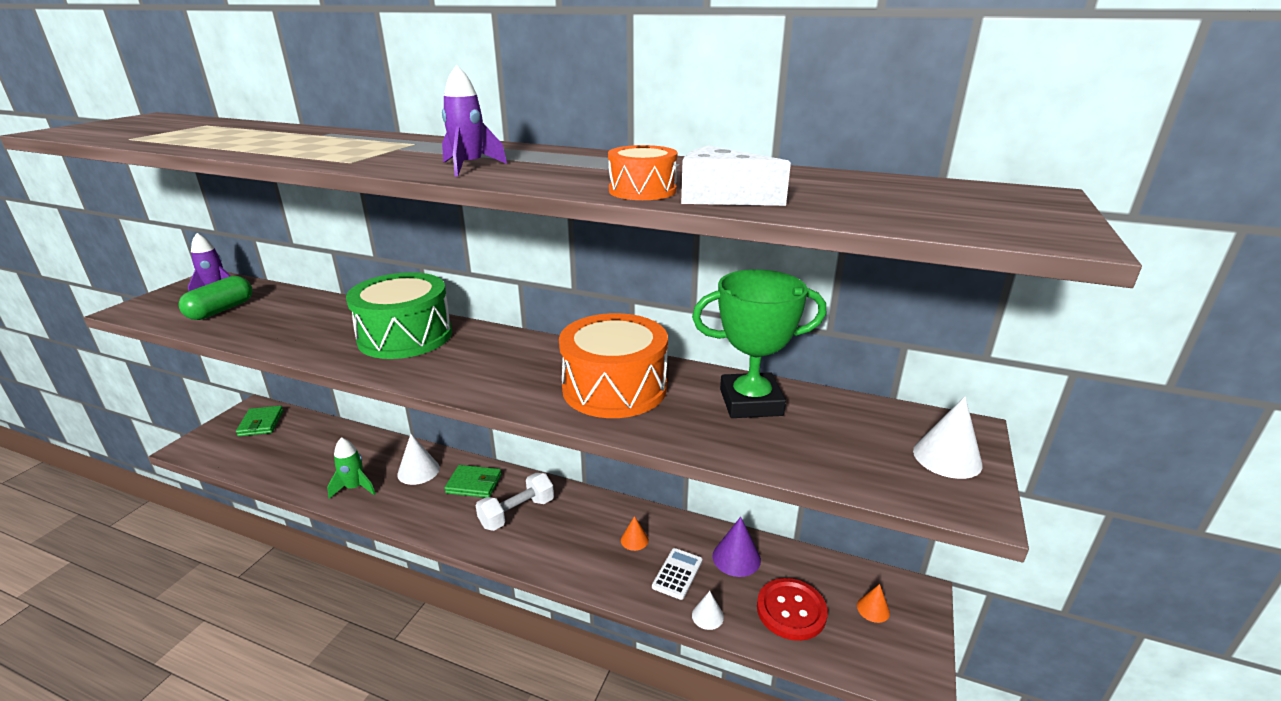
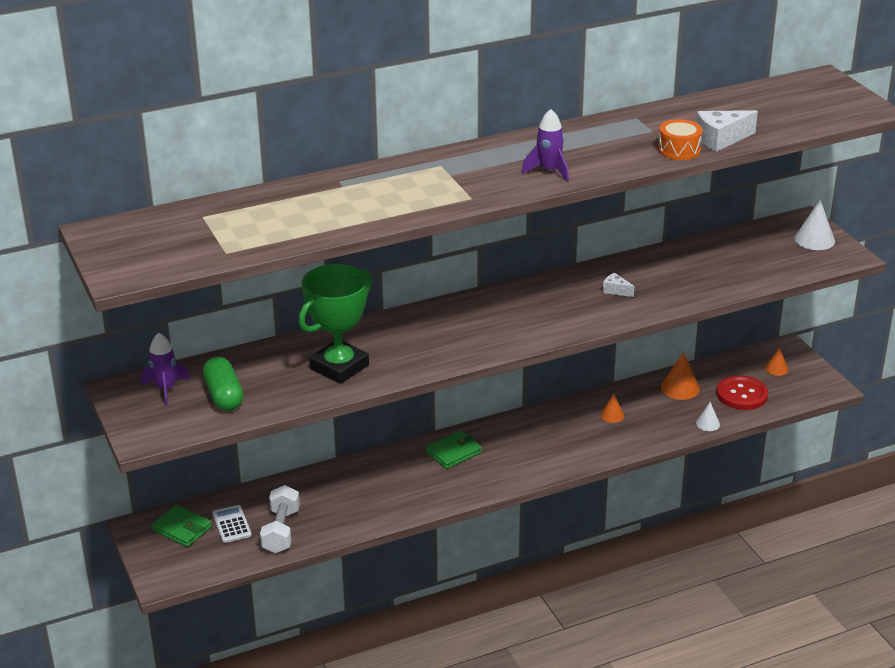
camera: 45 degrees left, 5 degrees up
green rocket [327,437,376,499] -> none
green drum [346,272,452,359] -> none
white cone [397,434,440,485] -> none
white dumbbell [476,473,554,531] -> white dumbbell moved to [260,485,300,553]
orange drum [559,313,668,418] -> white cheese [603,273,634,297]
white calculator [652,548,703,600] -> white calculator moved to [212,505,252,543]
green trophy [692,269,826,418] -> green trophy moved to [299,264,372,384]
purple cone [713,517,761,577] -> orange cone [661,352,700,400]

